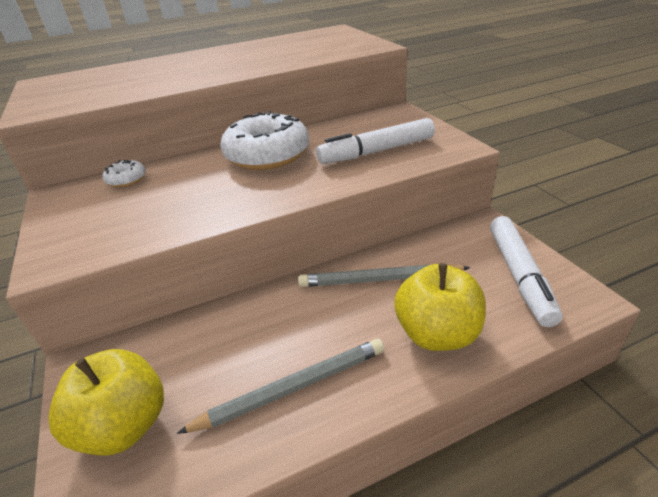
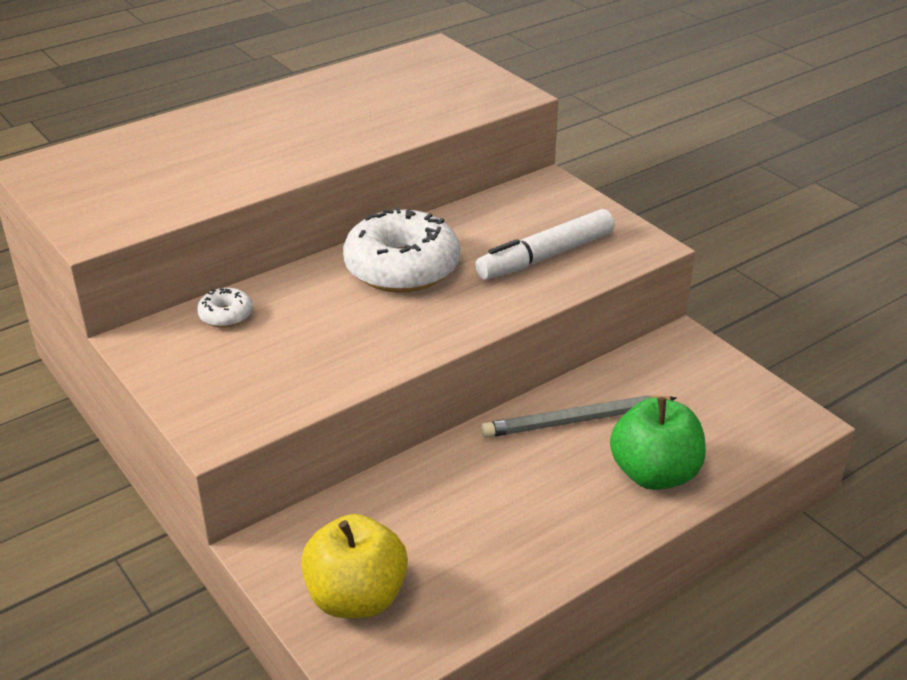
camera: 15 degrees left, 0 degrees up
grey pencil [177,339,385,434] -> none
yellow apple [395,263,486,351] -> green apple [610,397,706,490]
white marker [490,216,563,327] -> none

